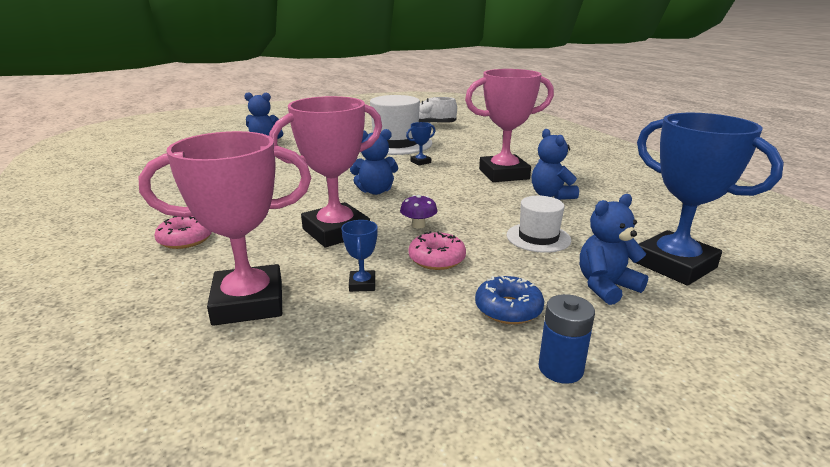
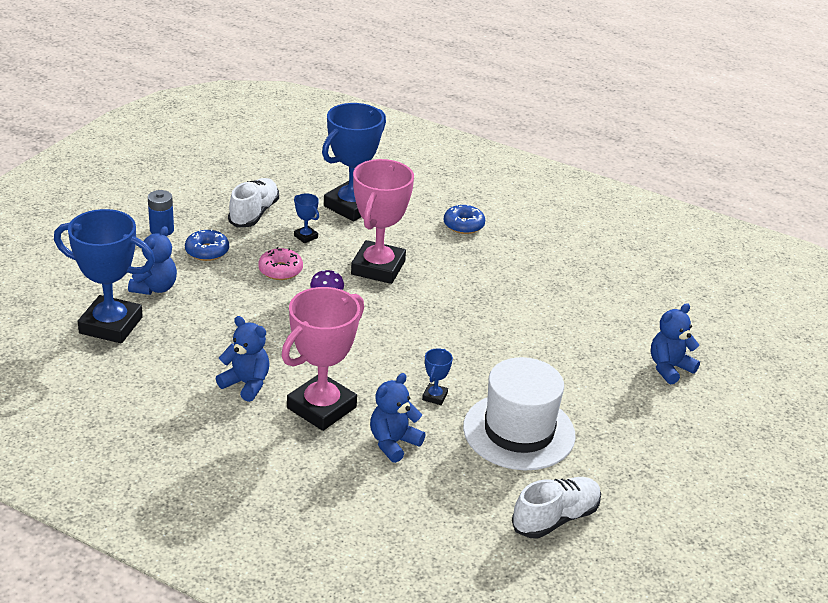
camera: 140 degrees right, 10 degrees up
pink trophy [138,131,311,326] -> blue trophy [322,103,386,221]
pink donut [154,216,212,249] -> blue donut [444,204,485,234]
blue teddy bear [350,129,398,195] -> blue teddy bear moved to [370,373,425,463]
white hat [507,196,571,253] -> none
none -> white shoe [228,178,279,227]

